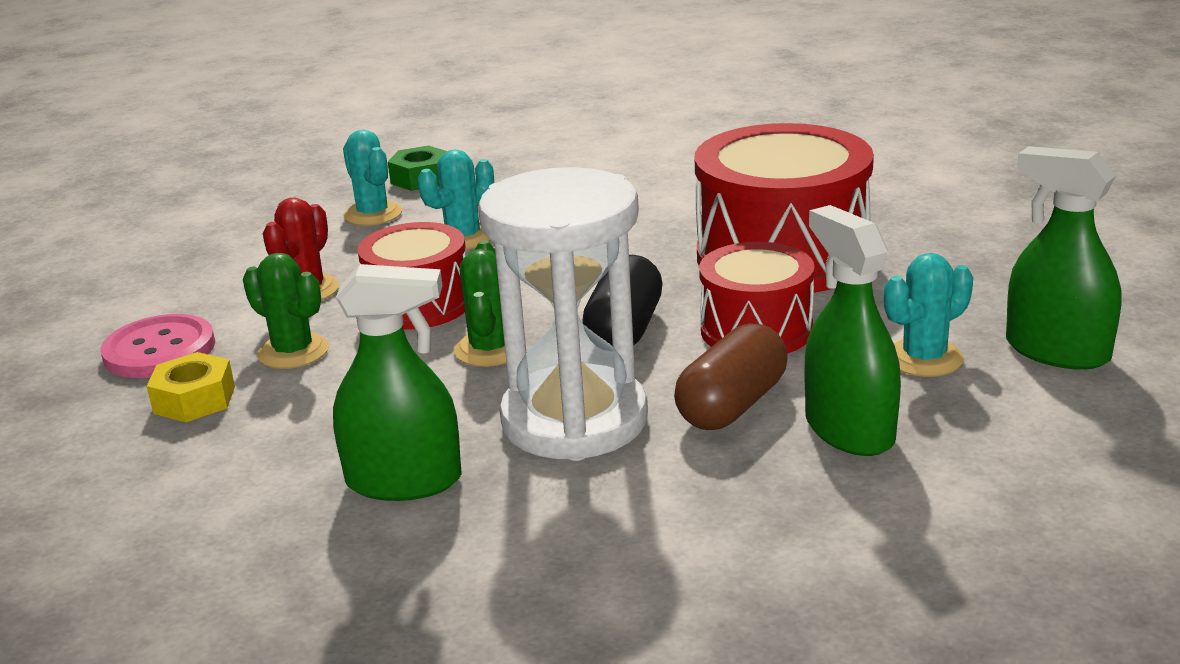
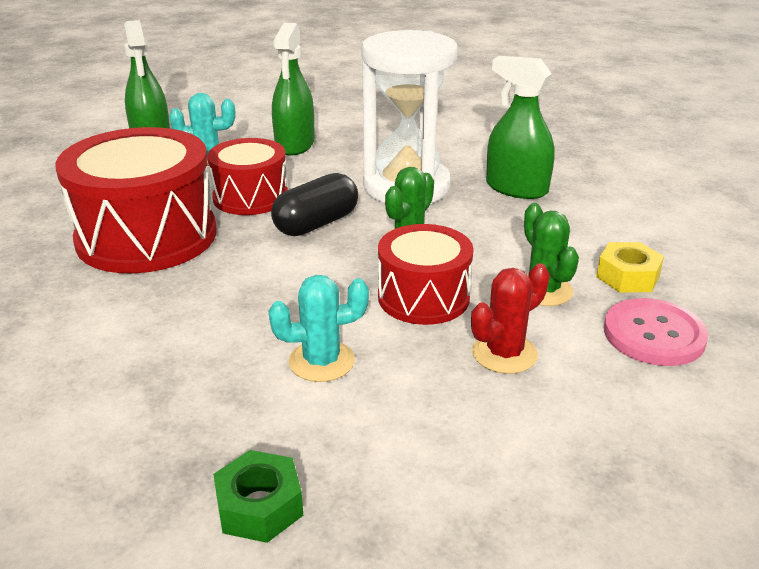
camera: 150 degrees left, 5 degrees up
turquoise cactus [343,130,402,226] -> none
brown capsule [674,323,787,430] -> none

